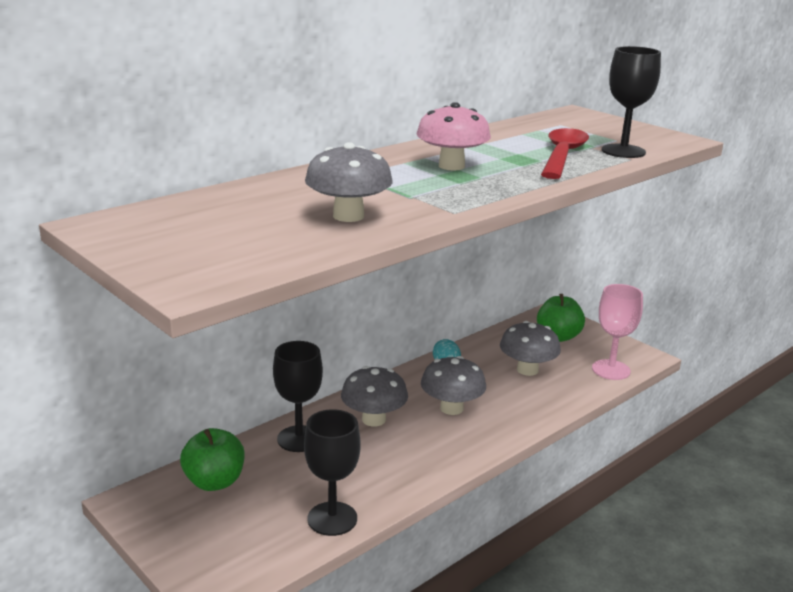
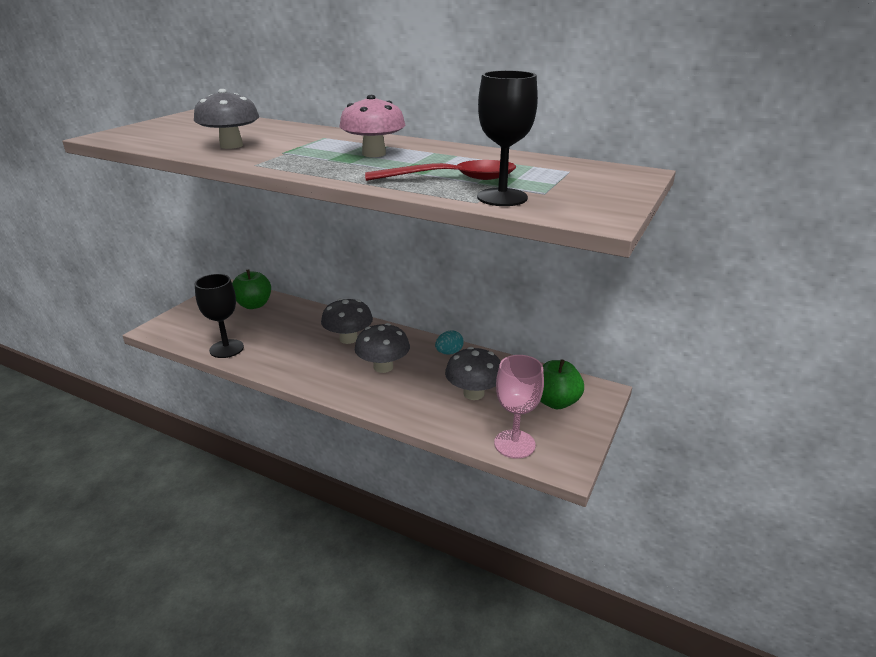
camera: 70 degrees right, 5 degrees up
black goblet [273,341,323,452] -> none

